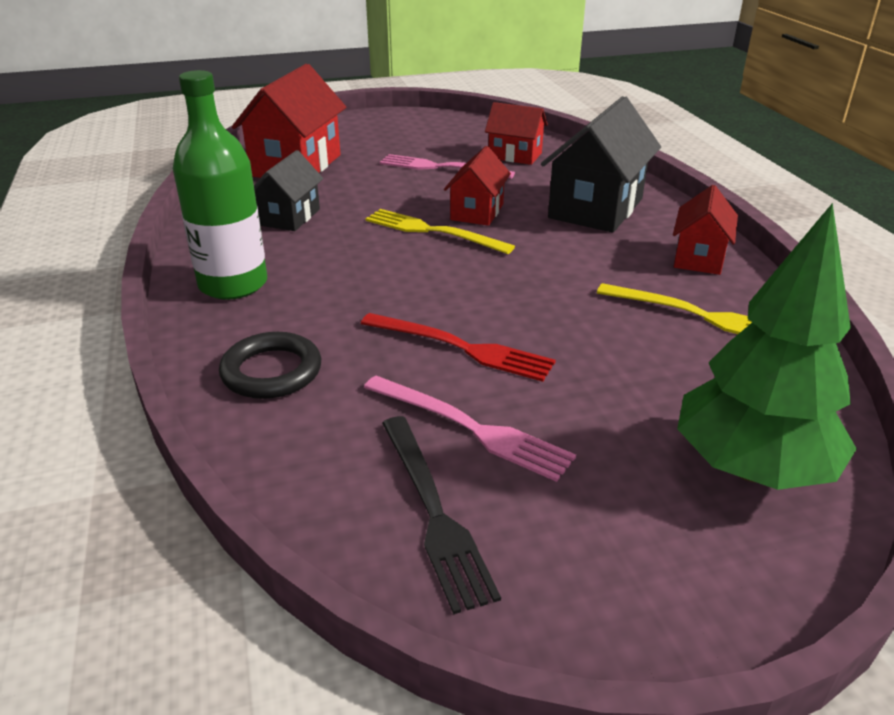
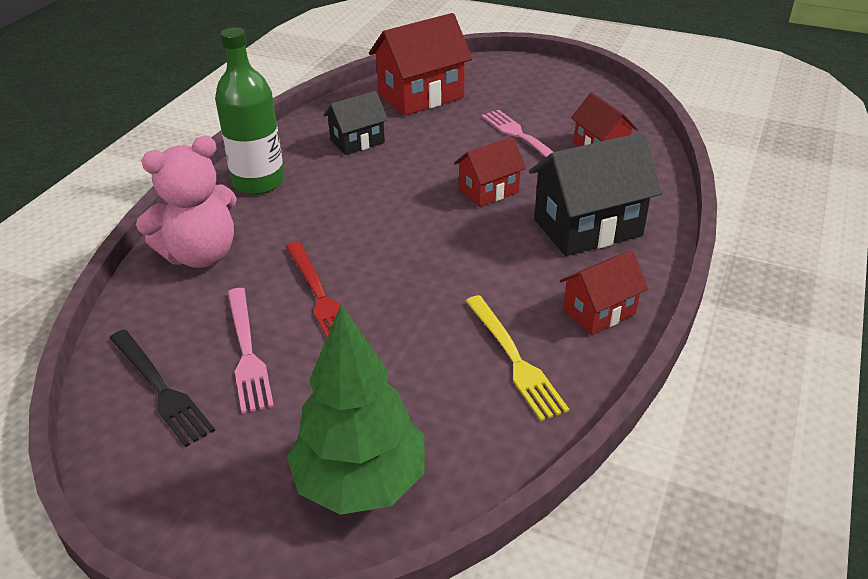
camera: 40 degrees right, 5 degrees up
black ring [219,332,321,399] -> pink teddy bear [136,136,237,268]
yellow fork [365,209,515,254] -> none
black fork [382,416,501,614] -> black fork turned 60 degrees counterclockwise [110,329,215,447]

